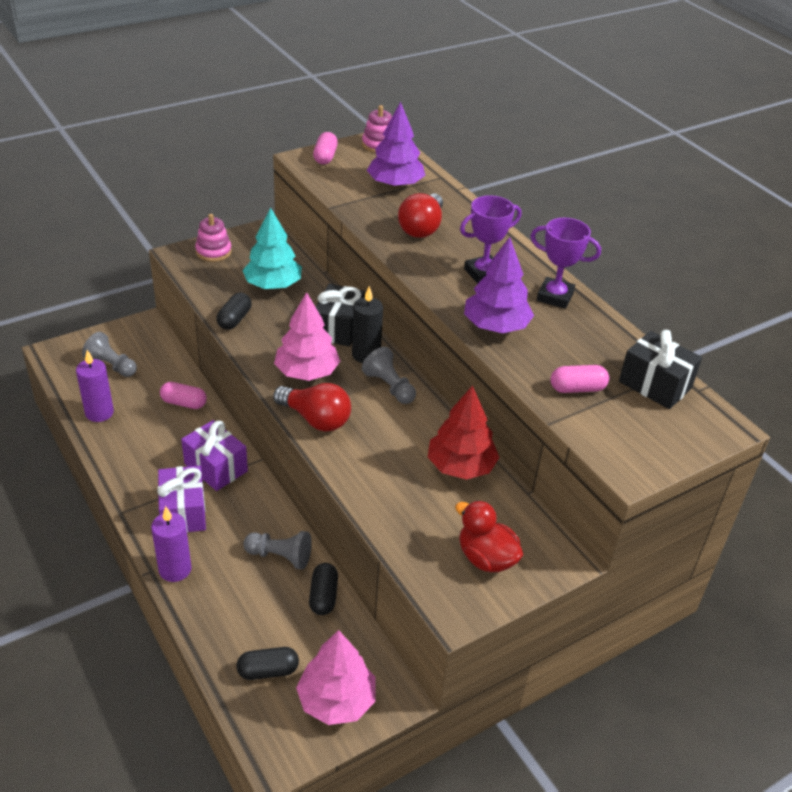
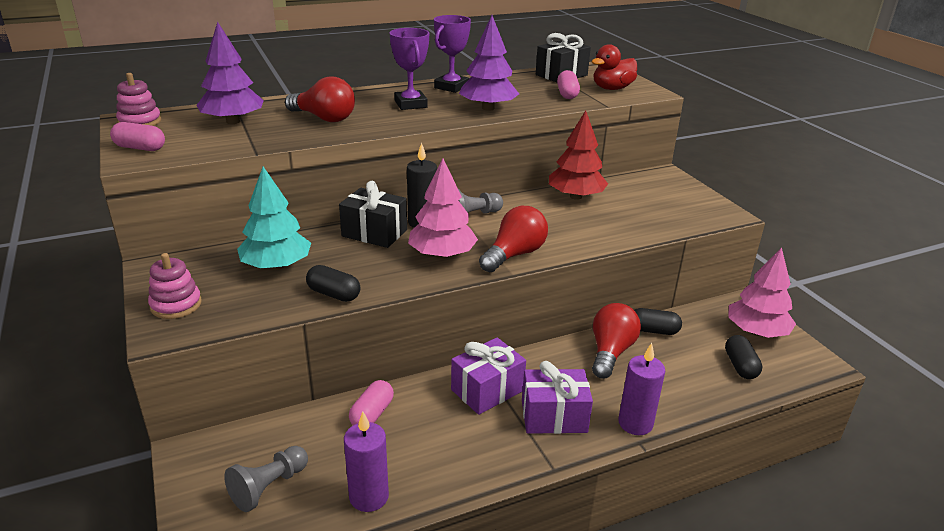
camera: 80 degrees left, 10 degrees down
grey pawn [243,531,312,570] -> red light bulb [592,303,641,378]
red duck [455,500,523,572] -> red duck moved to [591,44,637,90]

